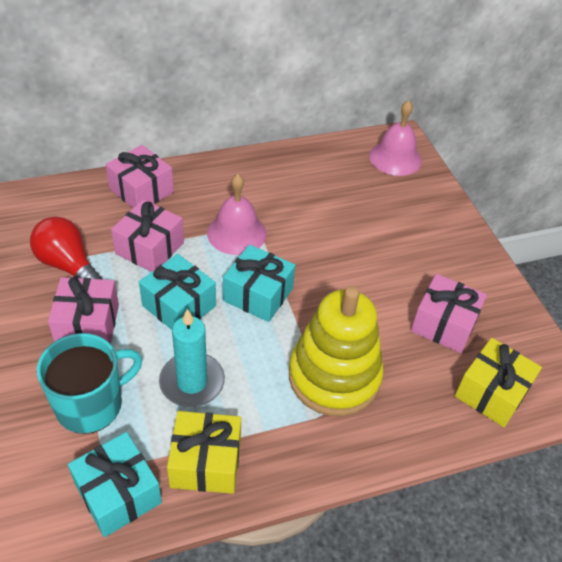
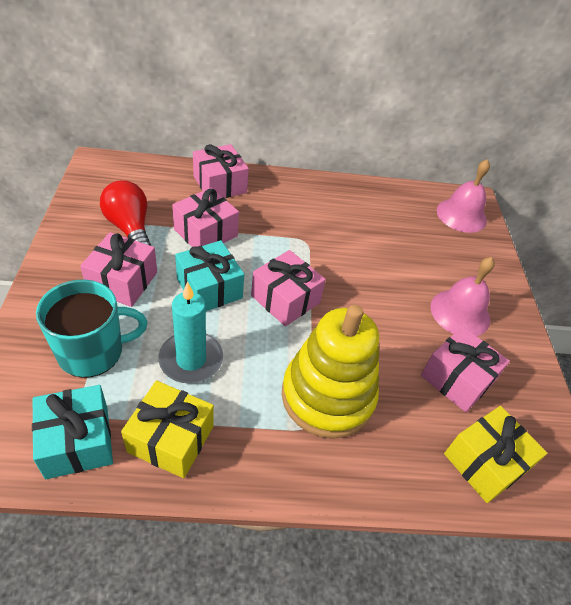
camera: 15 degrees right, 0 degrees up
pink bell [207,174,267,255] -> pink bell moved to [430,257,495,336]
turquoise gift [223,245,295,322] -> pink gift [251,250,326,327]

